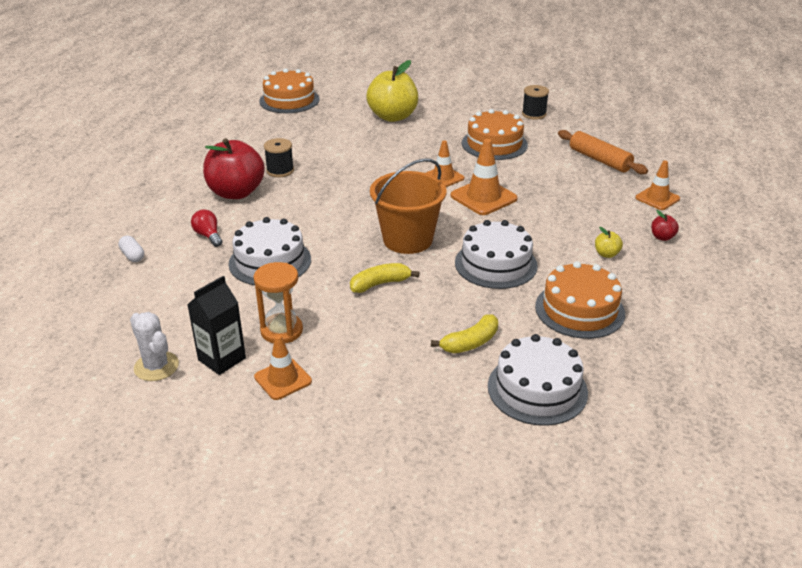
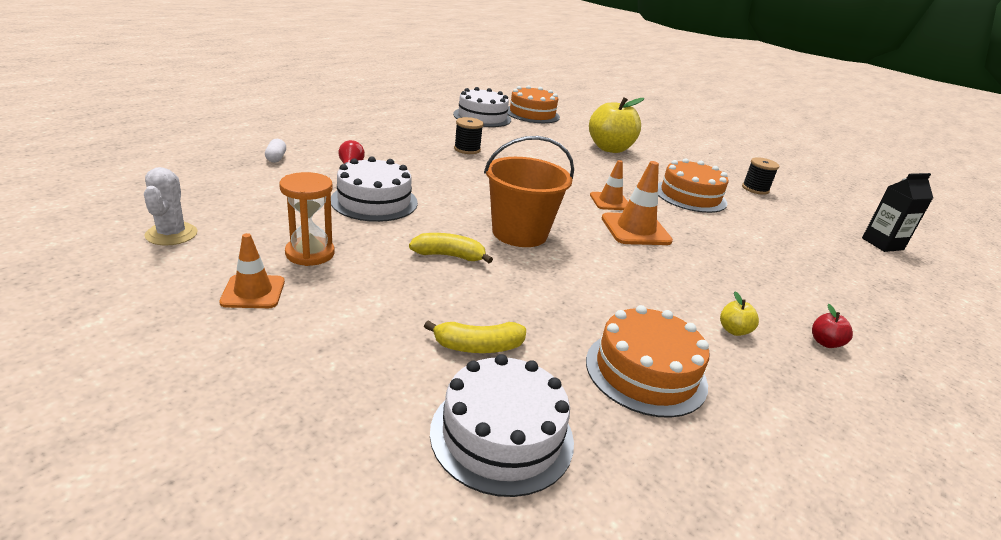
camera: 25 degrees right, 5 degrees down
black carton [188,276,246,375] -> black carton moved to [862,173,933,252]
red apple [203,138,265,199] -> none
white cake [455,220,538,289] -> white cake moved to [453,87,511,127]
orange rolling pin [558,130,648,174] -> none
orange traffic cone [635,160,680,210] -> none

